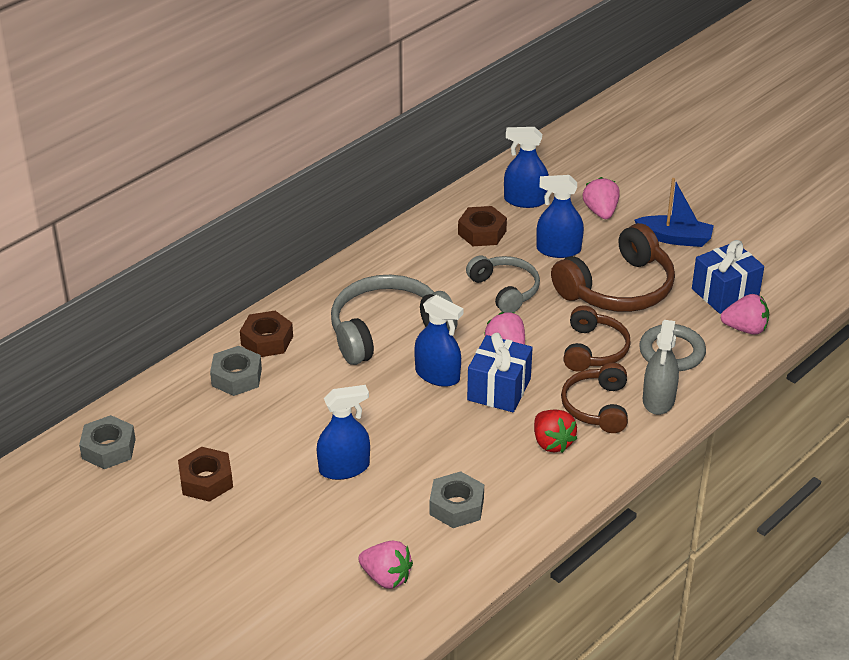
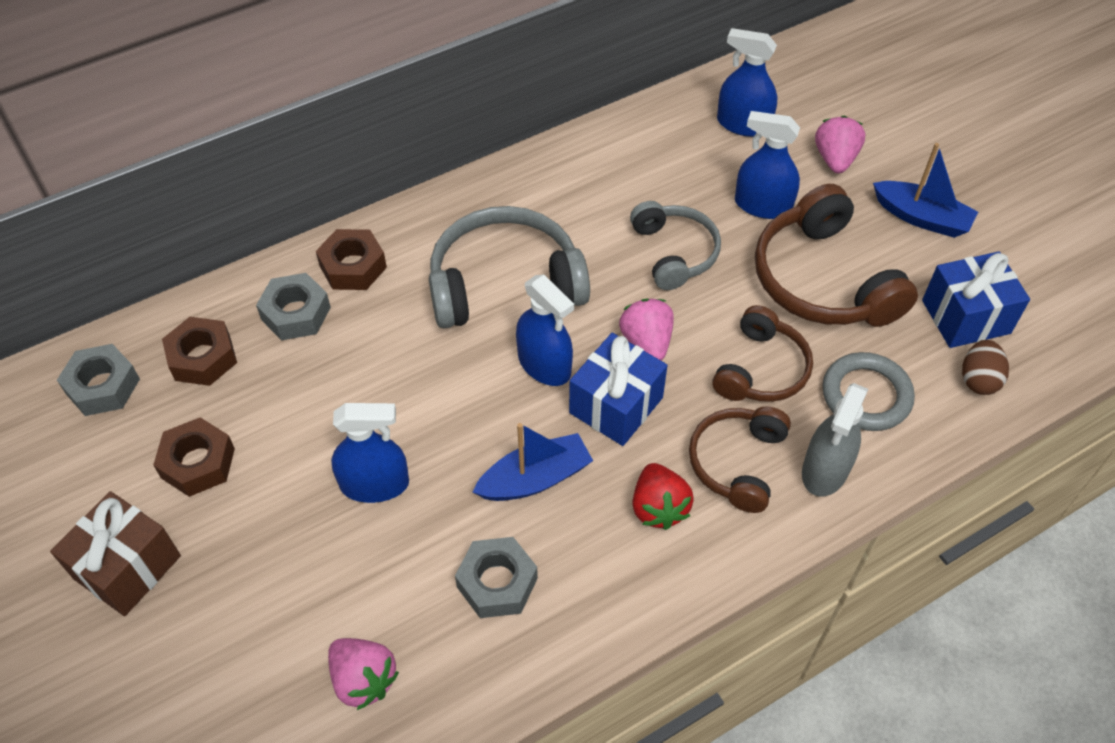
camera: 15 degrees right, 15 degrees up
brown nut [458,206,507,246] -> brown nut moved to [162,317,237,386]
brown headphones [551,223,675,312] -> brown headphones turned 90 degrees clockwise [755,184,918,327]
pink strawberry [721,294,769,335] -> brown egg [962,340,1009,395]
none -> brown gift [50,491,181,616]
none -> blue boat [473,423,593,501]

